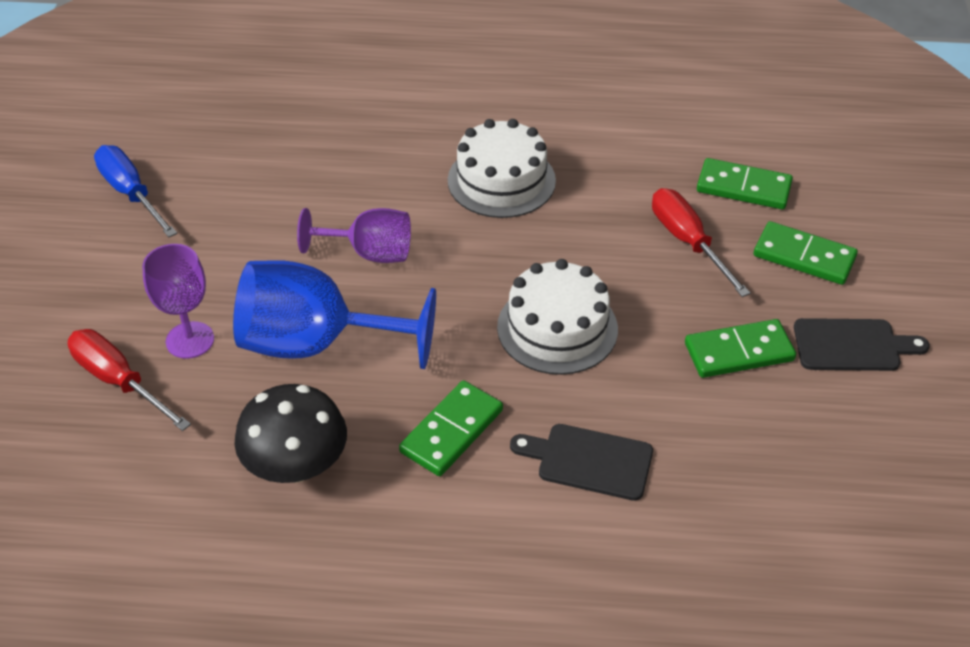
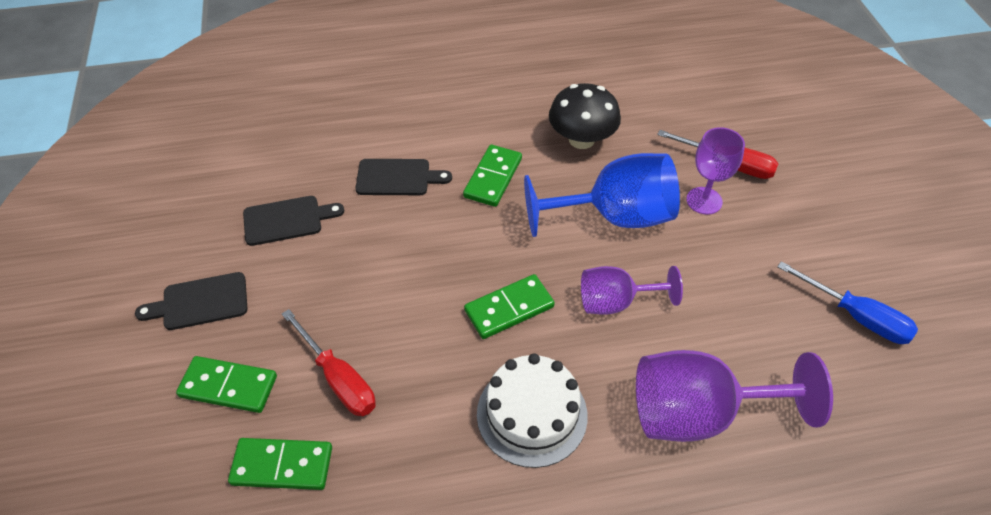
camera: 165 degrees right, 5 degrees up
white cake [497,259,618,375] -> none
green domino [685,319,796,378] -> green domino moved to [464,274,555,339]
none -> black cutting board [243,196,344,246]
none -> purple goblet [636,350,833,442]

